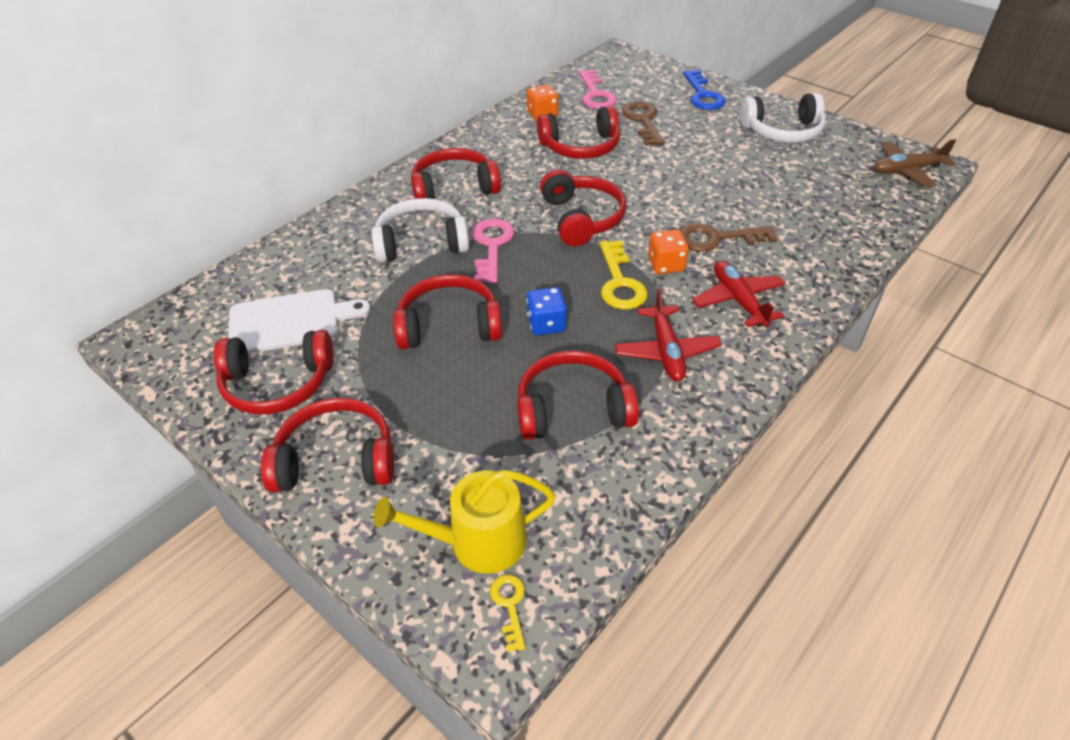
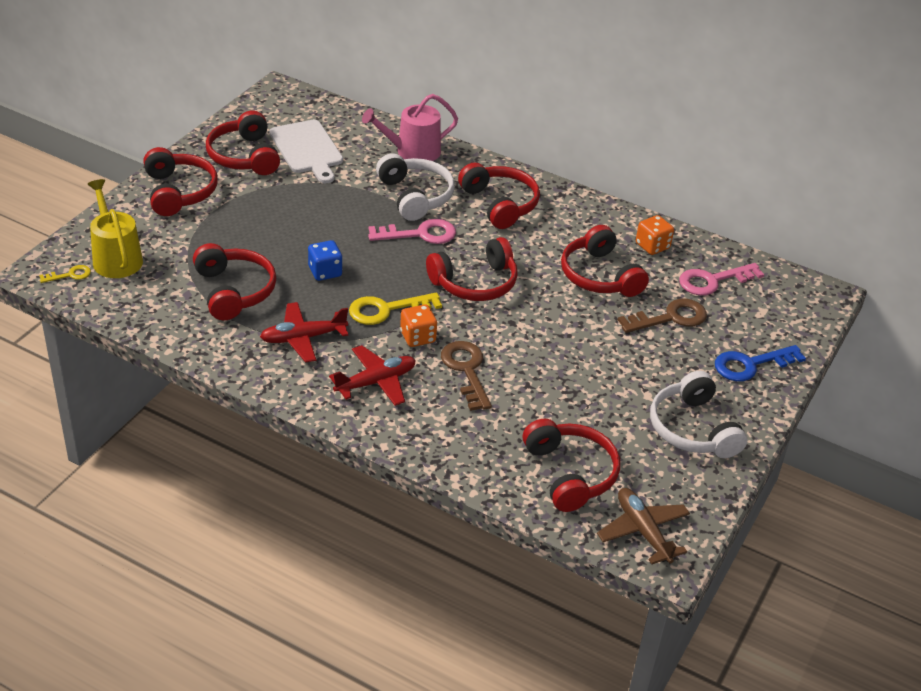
camera: 75 degrees right, 5 degrees down
red headphones [393,274,502,349] -> red headphones moved to [523,419,620,512]
none -> pink watering can [362,94,458,161]

